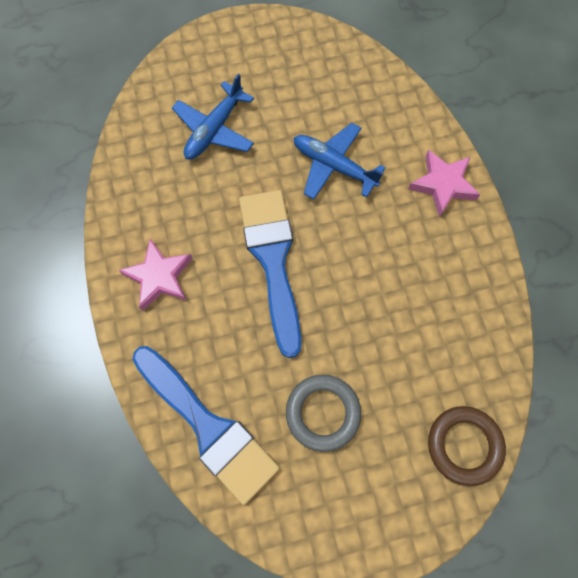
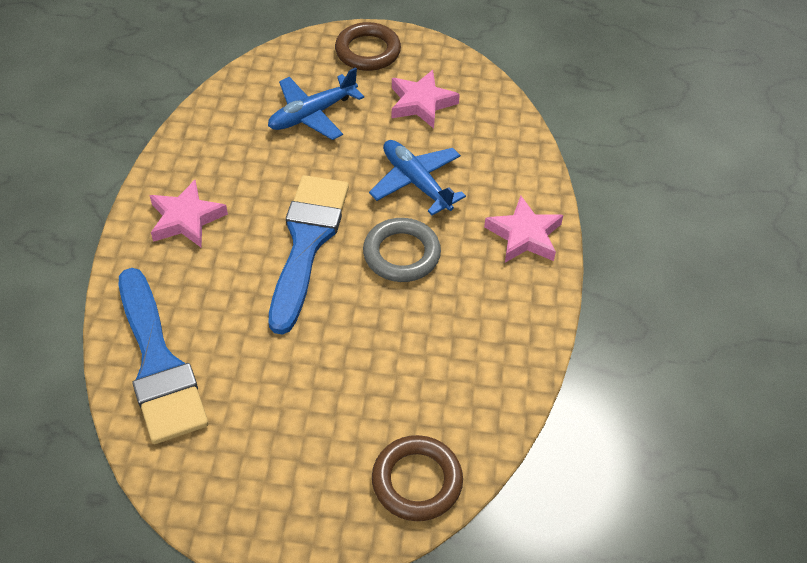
camera: 20 degrees right, 20 degrees down
grey ring [286,375,361,452] -> grey ring moved to [363,218,441,282]
none -> brown ring [335,22,401,71]
none -> pink star [392,70,460,128]

